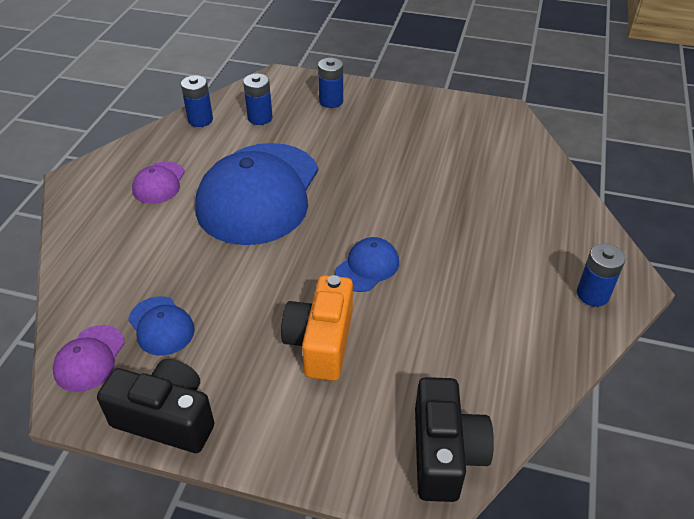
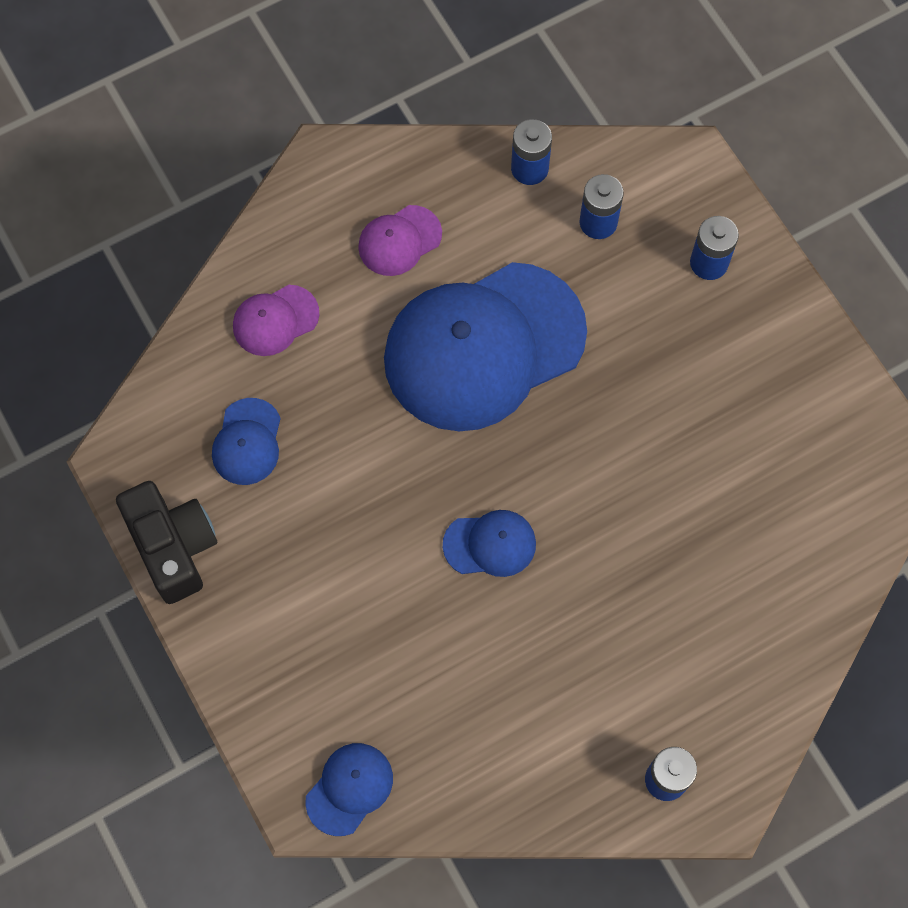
camera: 45 degrees right, 25 degrees up
purple cap [53,325,125,392] -> purple cap moved to [233,285,319,356]
orange camera [281,275,353,381] -> none
black camera [415,377,494,502] -> blue cap [305,743,393,836]

